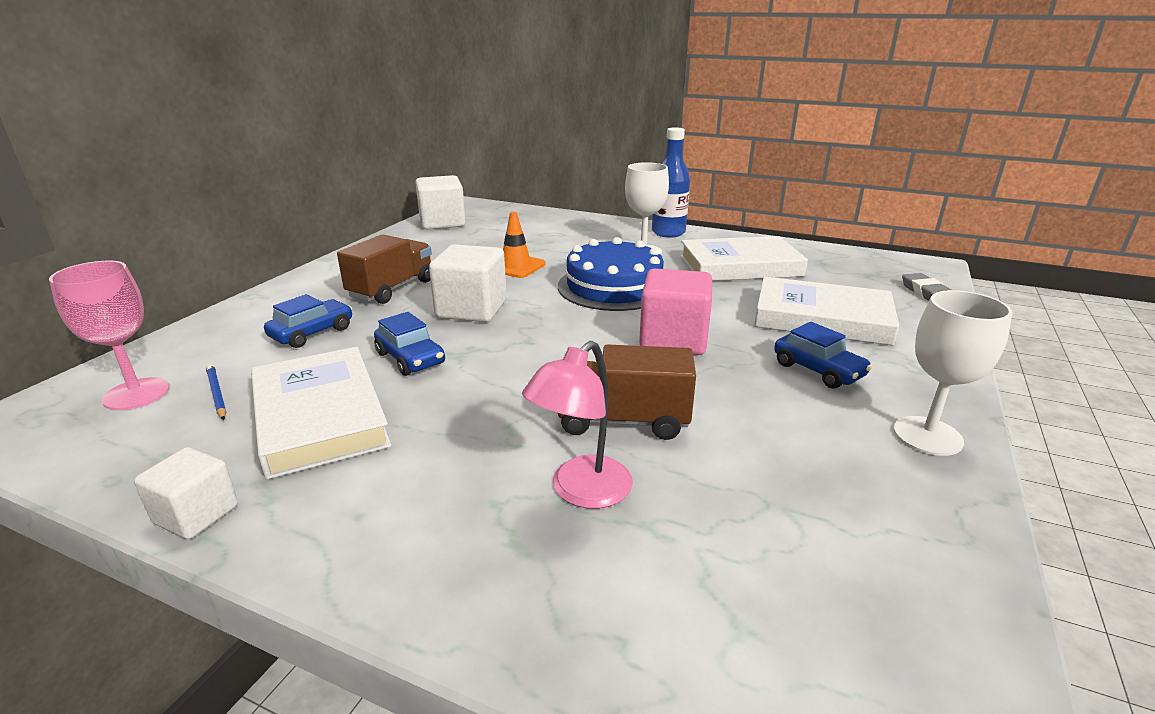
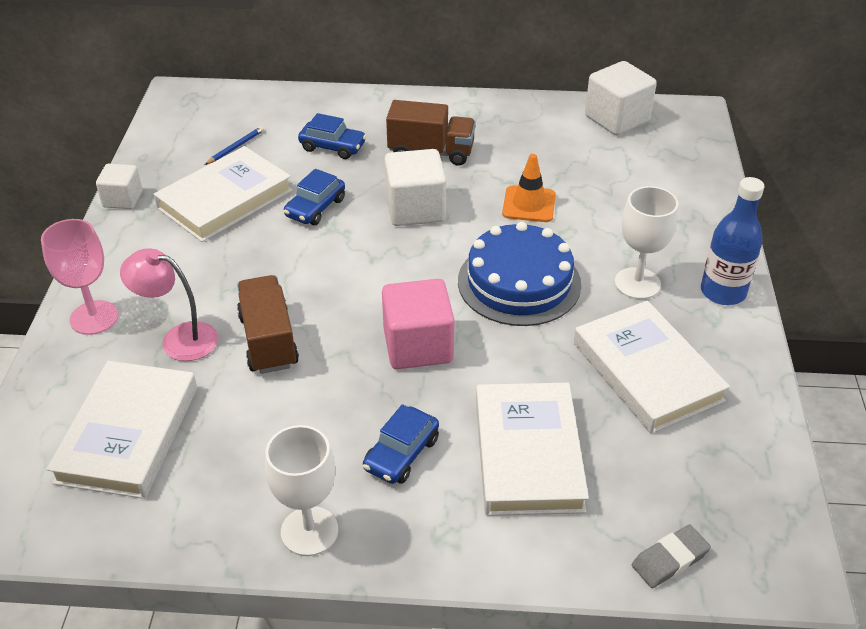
camera: 70 degrees right, 15 degrees up
pink goblet [49,261,169,410] -> pink goblet moved to [41,219,119,335]
none -> white book [46,361,197,499]

